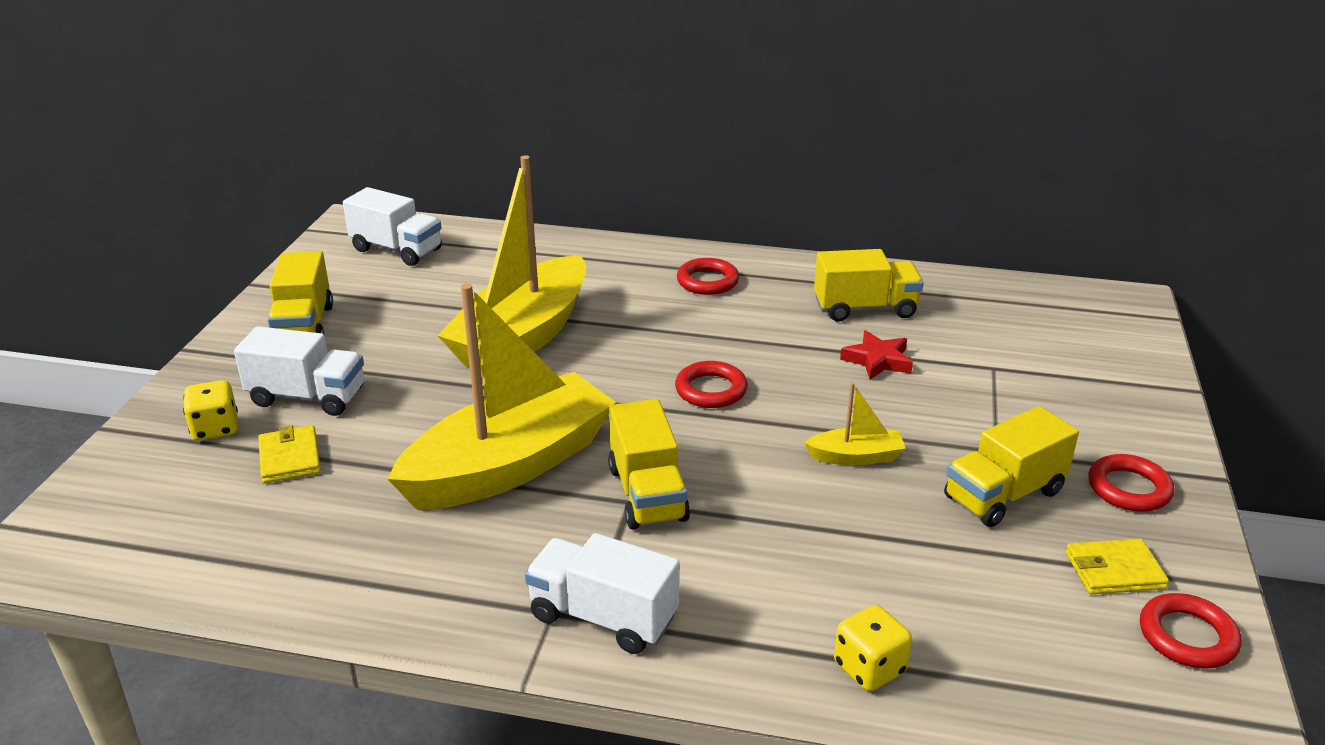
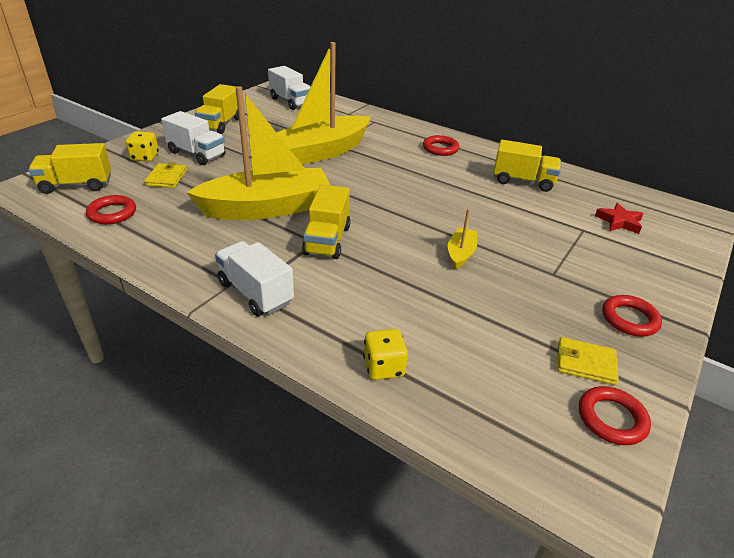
camera: 20 degrees right, 5 degrees up
red ring [675,361,748,408] -> red ring moved to [86,195,136,224]
yellow boat [804,382,906,466] -> yellow boat turned 90 degrees counterclockwise [448,209,477,270]
red star [840,330,913,380] -> red star moved to [595,203,644,234]
yellow truck [944,406,1079,527] -> yellow truck moved to [28,143,111,194]

